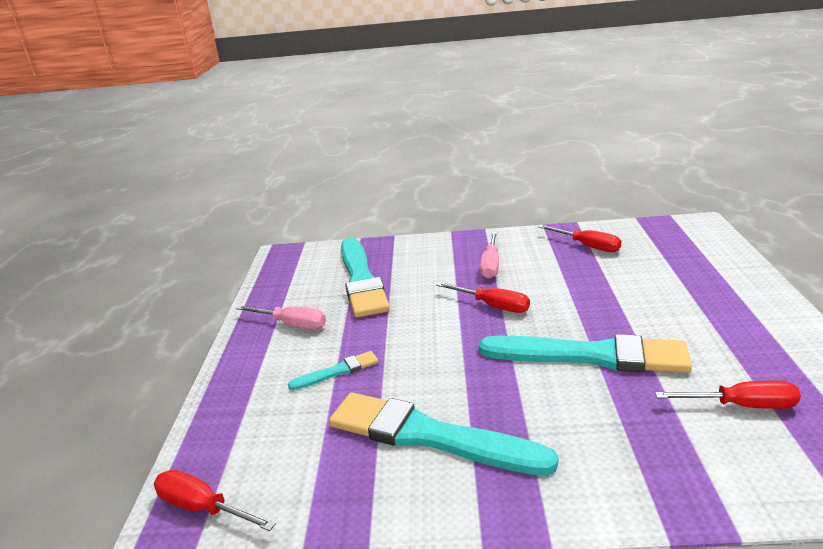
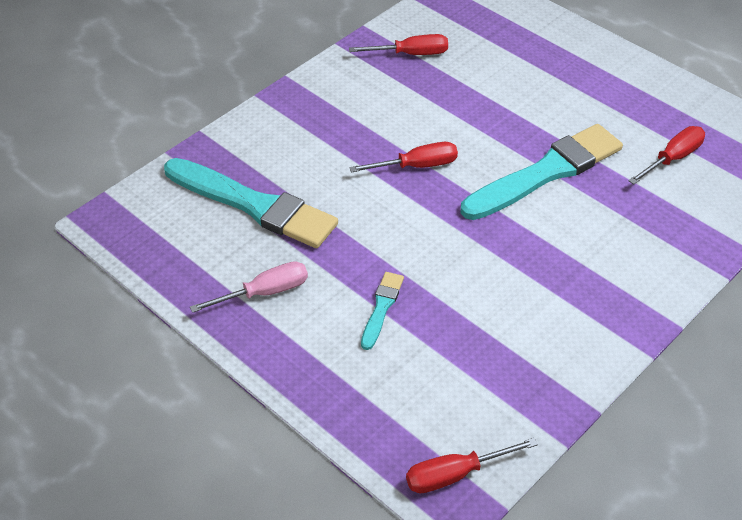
camera: 50 degrees left, 20 degrees up
turquoise brush [329,392,558,476] -> none
pink screwdriver [480,232,499,279] -> none

